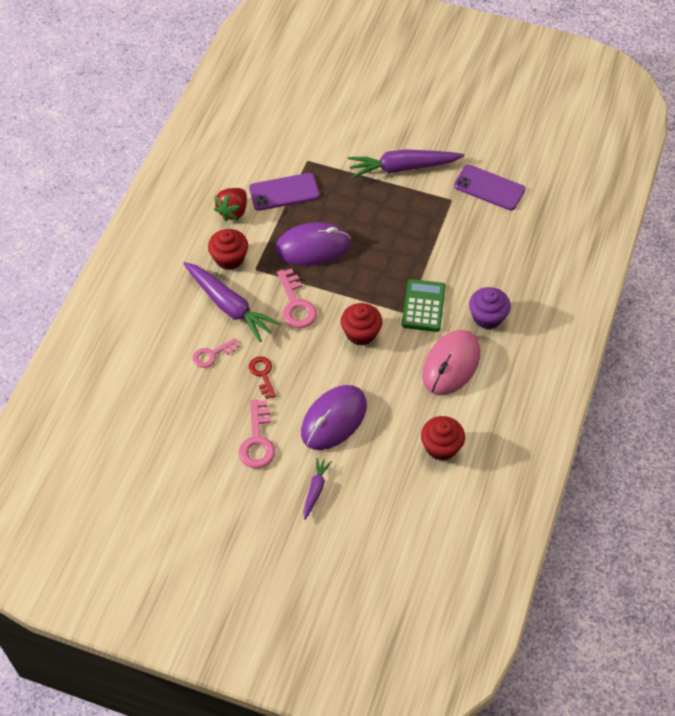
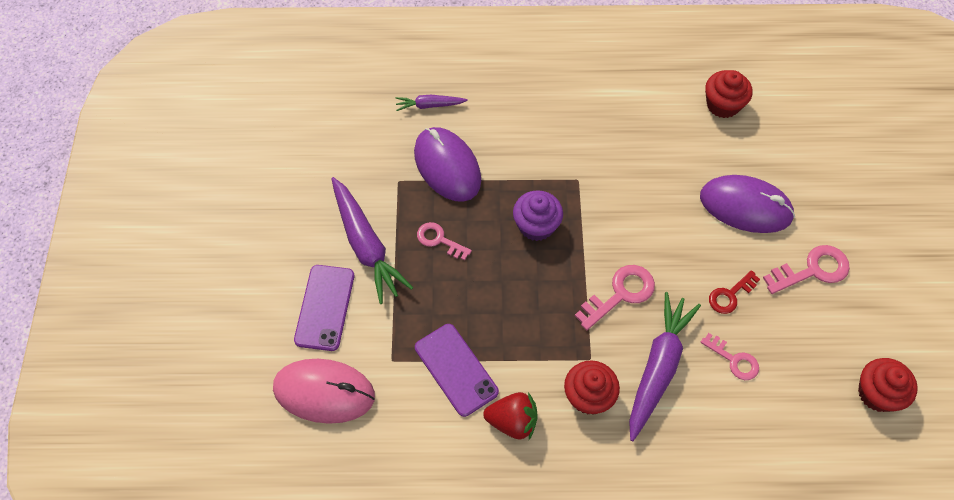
camera: 110 degrees left, 5 degrees up
purple mouse [275,222,351,266] -> purple mouse moved to [414,127,481,202]
purple carrot [303,458,332,520] -> purple carrot moved to [396,95,468,111]
red cupcake [341,303,383,346] -> red cupcake moved to [858,358,918,412]
green calculator [402,279,445,332] -> none
pink mouse [422,330,480,395] -> pink mouse moved to [273,359,375,424]
purple phone [454,165,525,211] -> purple phone moved to [294,265,354,351]
purple cupcake [469,287,511,329] -> purple cupcake moved to [513,190,563,241]
none -> pink key [417,222,472,260]

